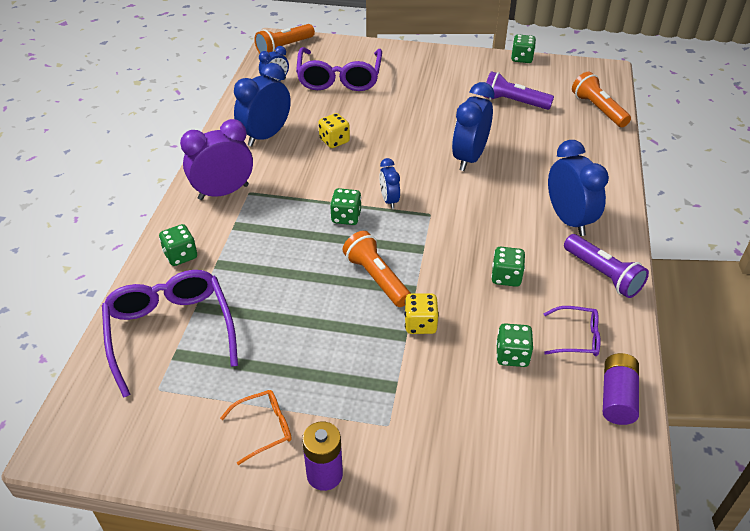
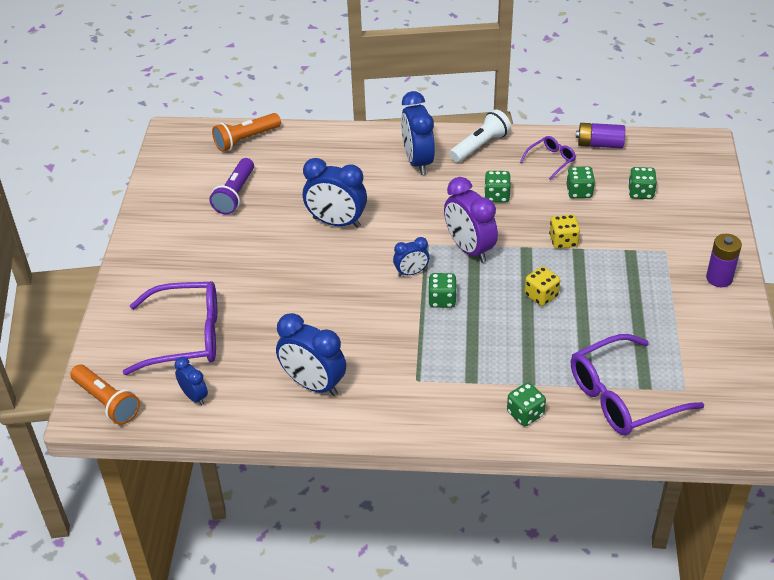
camera: 95 degrees left, 0 degrees up
purple clock [180,119,253,200] -> purple clock moved to [444,177,498,263]
orange glasses [220,390,292,465] -> none
yellow dice [318,113,350,148] -> yellow dice moved to [525,266,560,306]
orange flashlight [343,231,411,307] -> none
green dice [511,34,536,63] -> green dice moved to [628,167,657,199]
purple glasses [543,306,600,356] -> purple glasses turned 45 degrees clockwise [520,136,576,180]
blue clock [548,140,609,236] -> blue clock turned 75 degrees counterclockwise [401,91,435,175]
purple flashlight [564,234,649,298] -> white flashlight [449,109,511,162]

